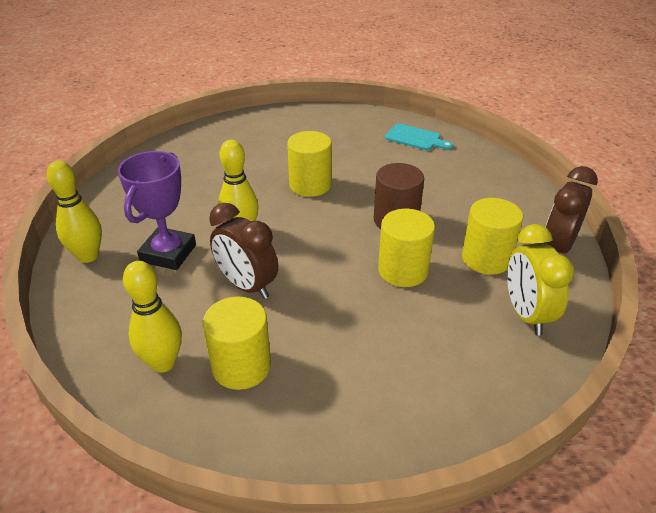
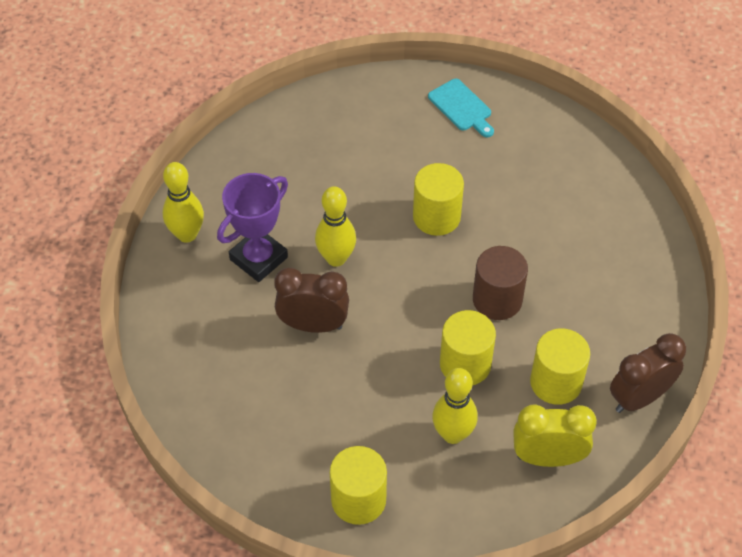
camera: 25 degrees right, 15 degrees up
yellow bowling pin [123,261,182,373] -> yellow bowling pin moved to [432,368,478,444]
yellow cylinder [203,296,271,390] -> yellow cylinder moved to [330,446,387,525]
brown clock [209,203,278,299] -> brown clock turned 120 degrees clockwise [274,268,349,333]
turquoise cutting board [385,123,453,150] -> turquoise cutting board moved to [428,79,494,137]
yellow clock [507,224,574,336] -> yellow clock turned 75 degrees clockwise [513,404,597,467]

